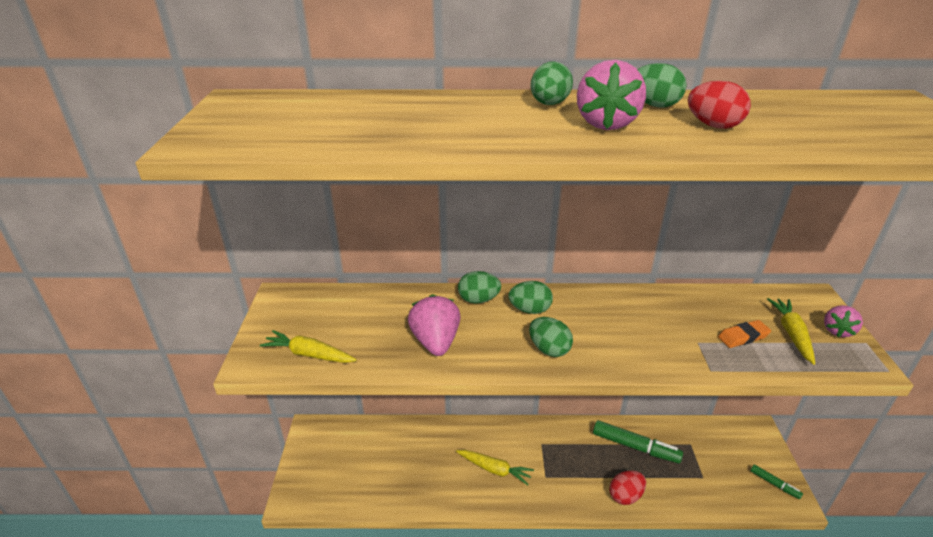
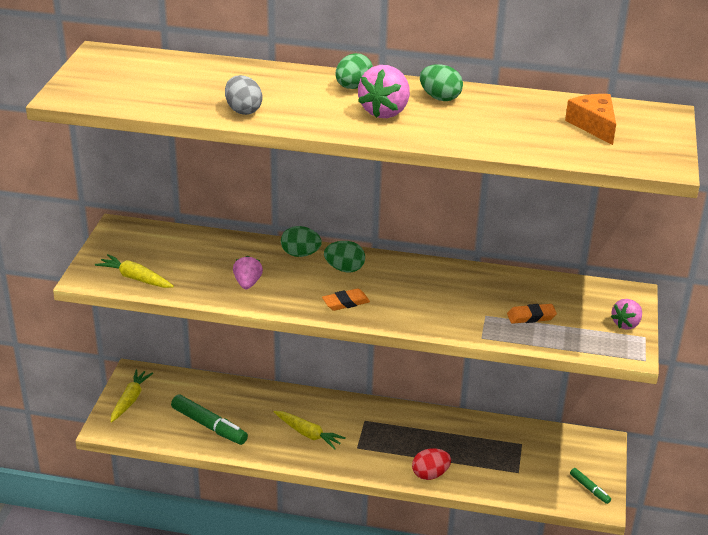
camera: 10 degrees right, 0 degrees up
pink strawberry [408,294,460,356] -> pink strawberry [233,256,263,289], size x0.63
green egg [529,317,573,357] -> orange eraser [322,288,370,311]
green marker [593,420,683,463] -> green marker moved to [171,395,248,445]
red egg [688,81,751,129] -> none
yellow carrot [767,298,815,365] -> yellow carrot moved to [111,369,153,423]
none -> grey egg [225,75,263,115]
none -> orange cheese [565,94,616,145]

